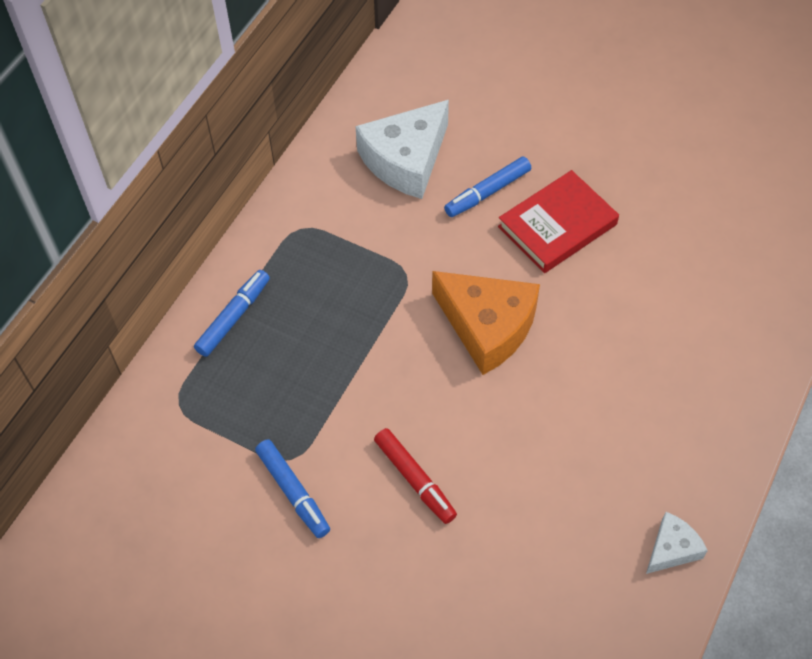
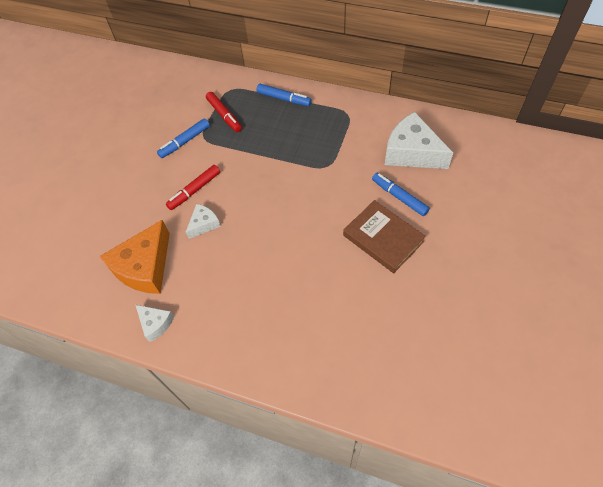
camera: 85 degrees right, 0 degrees up
orange cheese [432,271,540,375] -> orange cheese moved to [100,220,170,294]
red book [498,170,619,273] -> brown book [343,200,426,273]
none -> white cheese [186,204,221,239]
none -> red marker [206,92,242,132]

